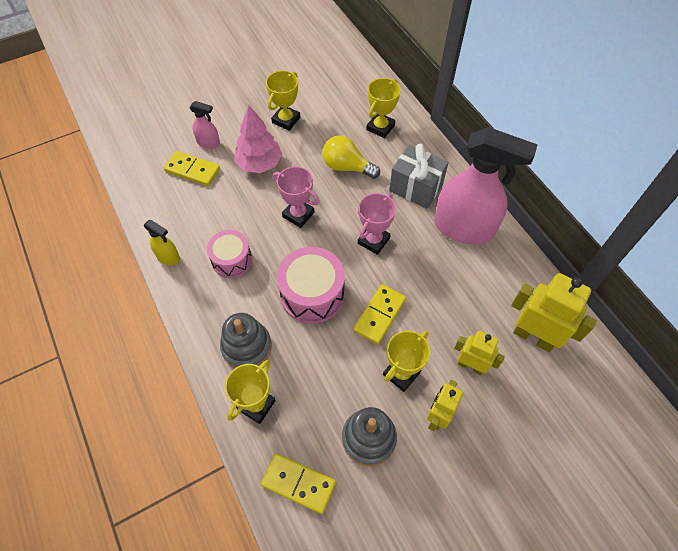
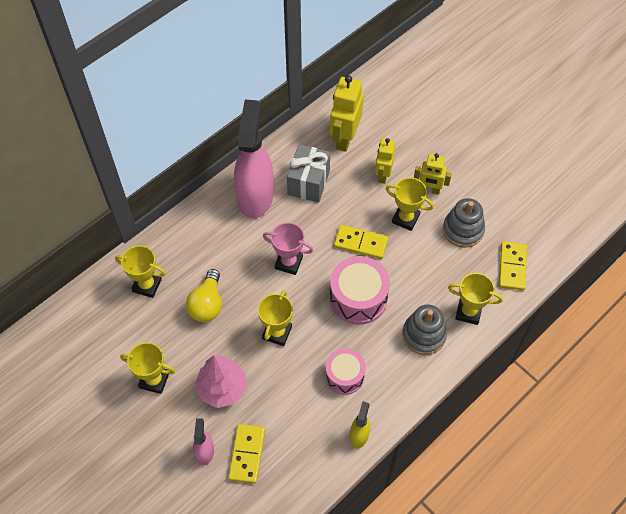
camera: 105 degrees left, 0 degrees up
pink trophy [273,166,320,228] -> yellow trophy [258,290,293,346]
grey gift [389,144,449,209] -> grey gift moved to [287,145,330,202]

